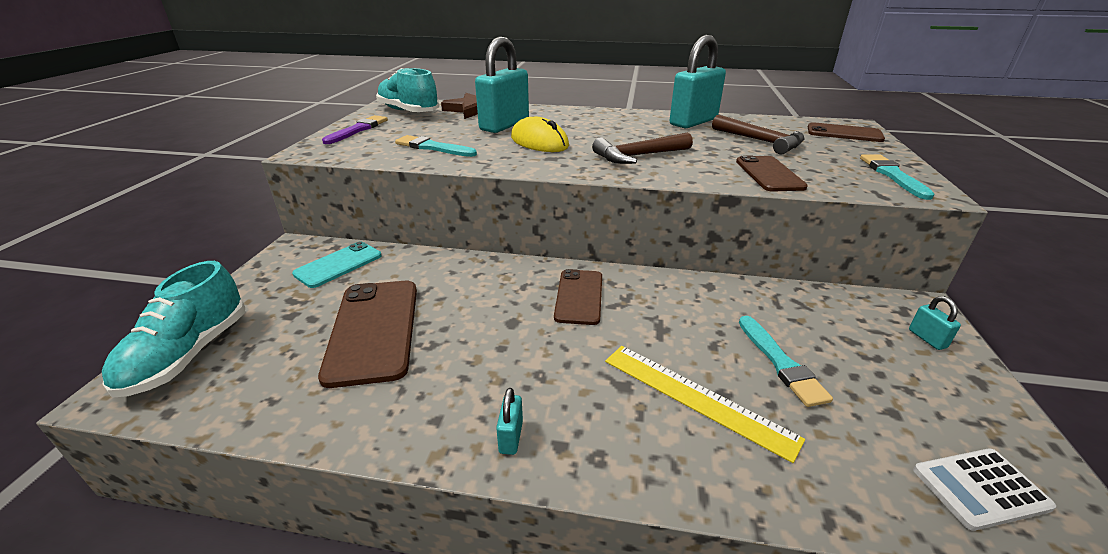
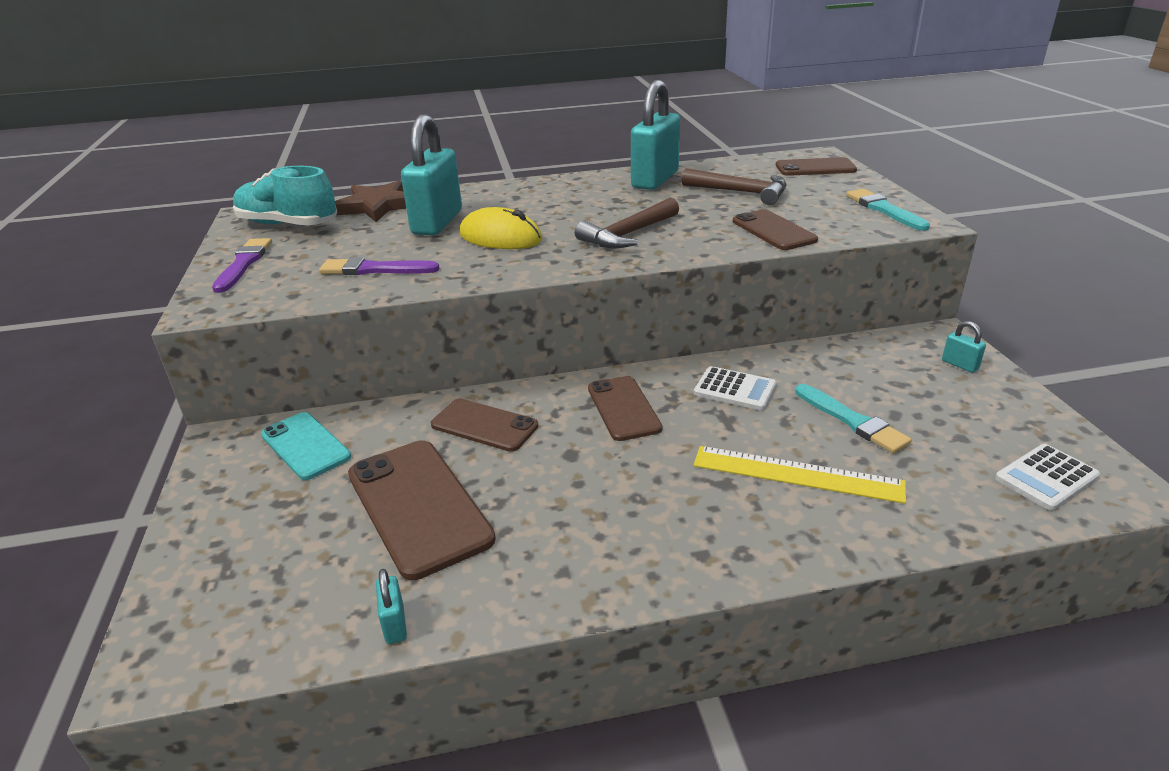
camera: 20 degrees left, 0 degrees up
turquoise shoe [102,261,245,398] -> none
turquoise phone [292,242,382,288] -> turquoise phone turned 60 degrees counterclockwise [261,412,351,480]
turquoise brush [395,135,477,157] -> purple brush [319,257,440,275]
turquoise padlock [496,388,523,455] -> turquoise padlock moved to [376,569,407,644]
none -> brown phone [431,398,538,452]
none -> white calculator [694,366,777,410]

